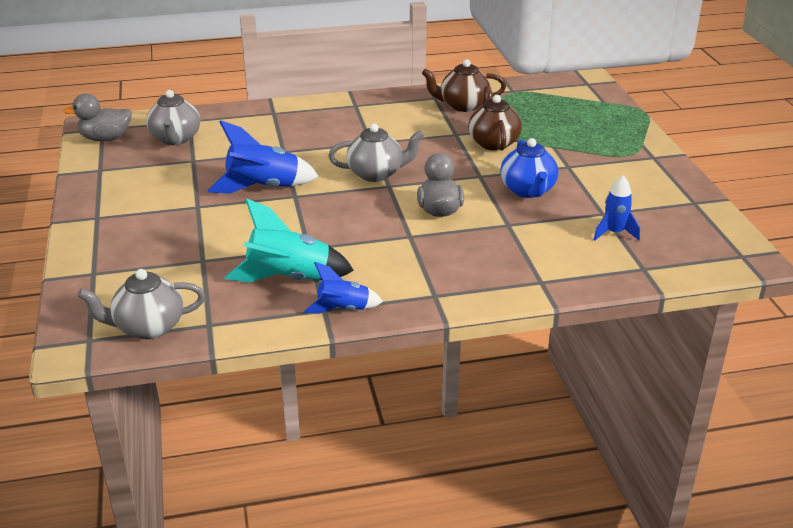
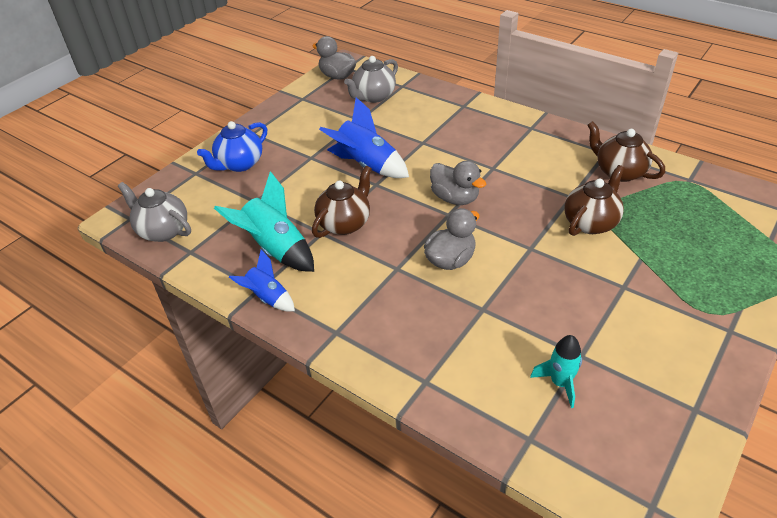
camera: 50 degrees right, 10 degrees up
grey teapot [328,124,424,182] -> grey duck [430,161,486,205]
blue teapot [500,138,558,198] -> blue teapot moved to [197,121,267,172]
blue rocket [594,175,640,241] -> turquoise rocket [530,335,582,408]
none -> brown teapot [312,166,372,238]

